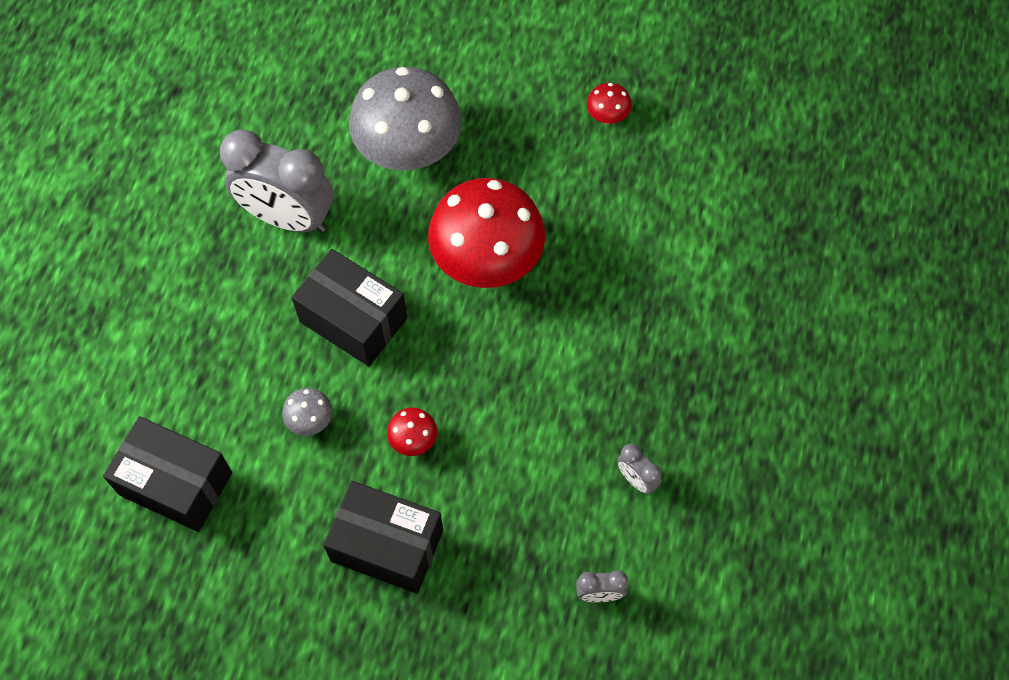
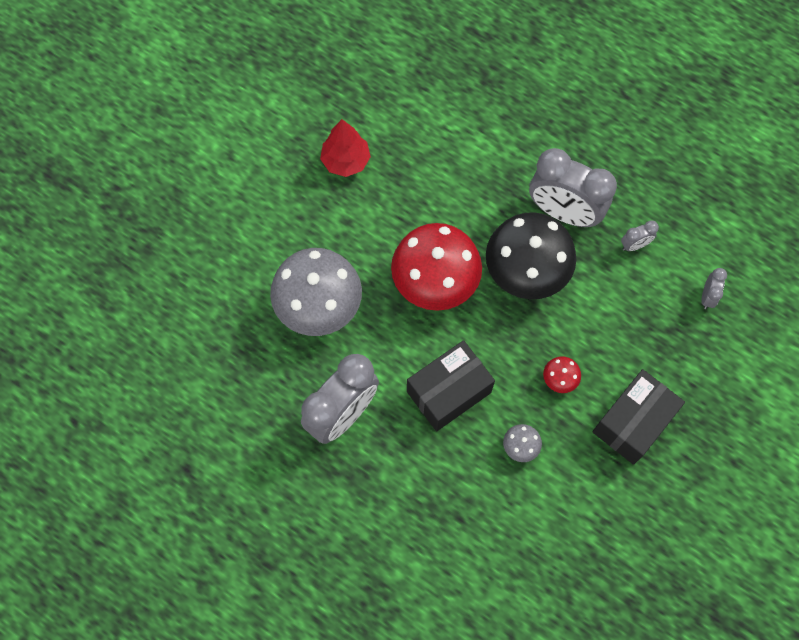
camera: 70 degrees left, 5 degrees up
black box [103,416,232,532] -> none
red mushroom [587,83,632,124] -> red tree [320,119,371,177]
none -> black mushroom [486,212,576,299]
none -> grey clock [529,148,617,227]

